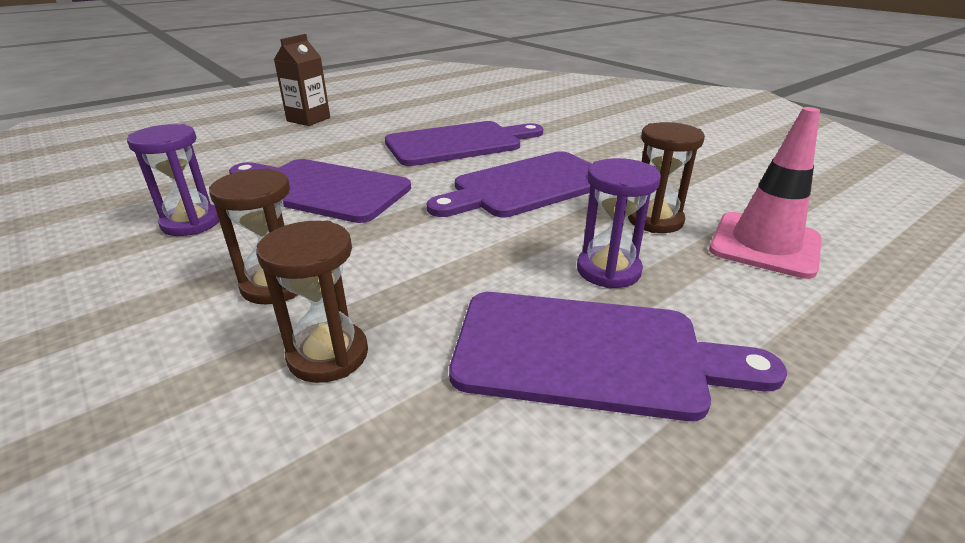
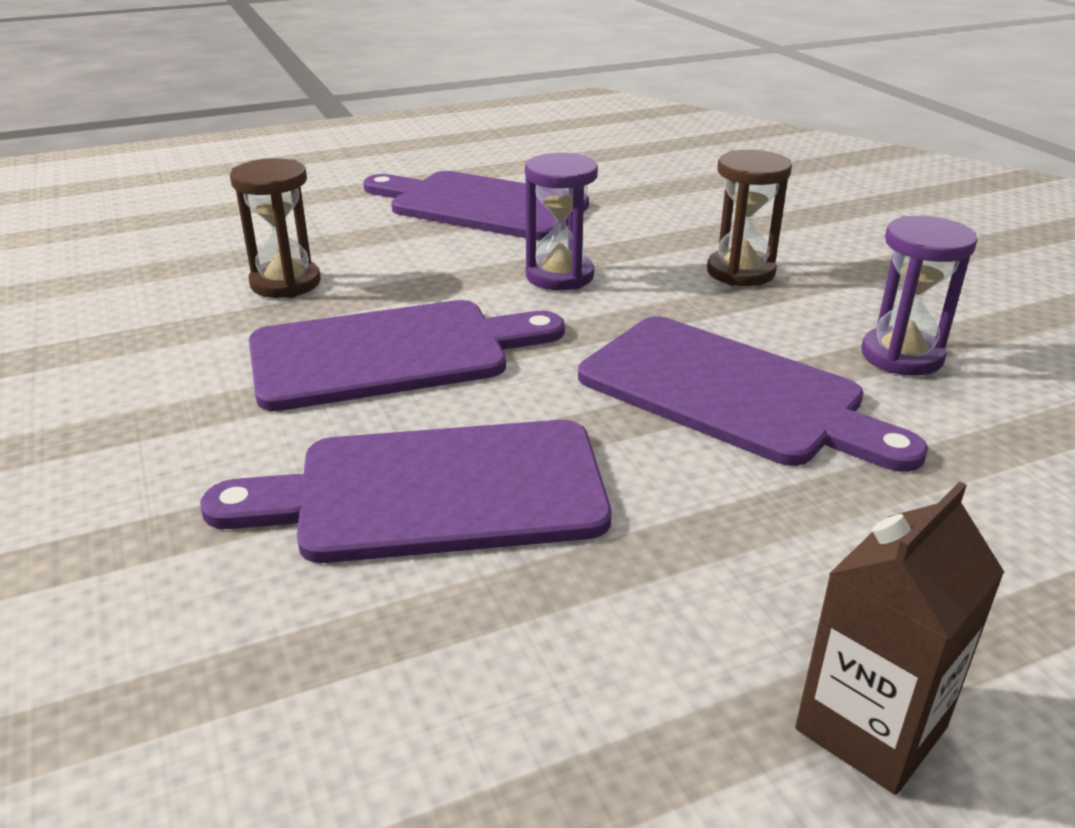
camera: 165 degrees left, 0 degrees up
brown hourglass [256,221,368,383] -> none
purple hourglass [577,158,661,288] -> purple hourglass moved to [525,153,598,290]
pink traffic cone [709,107,822,279] -> none

